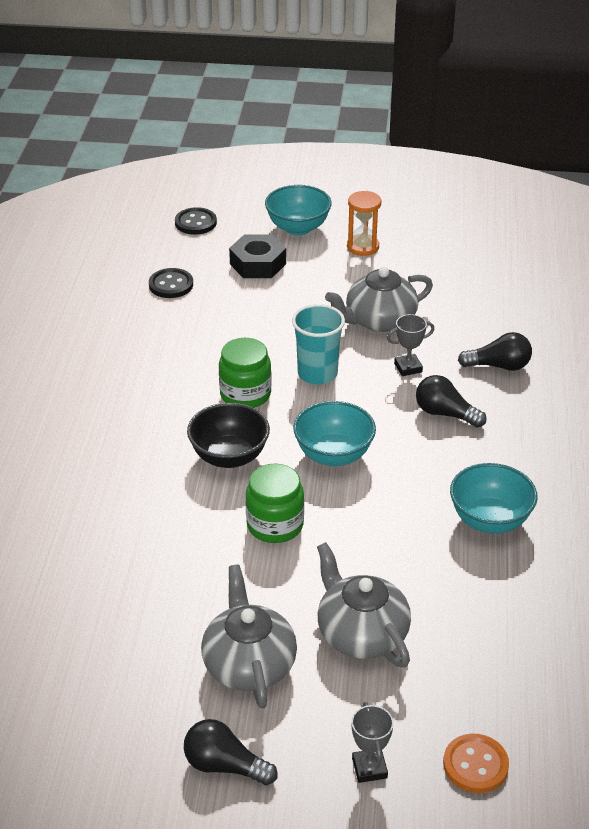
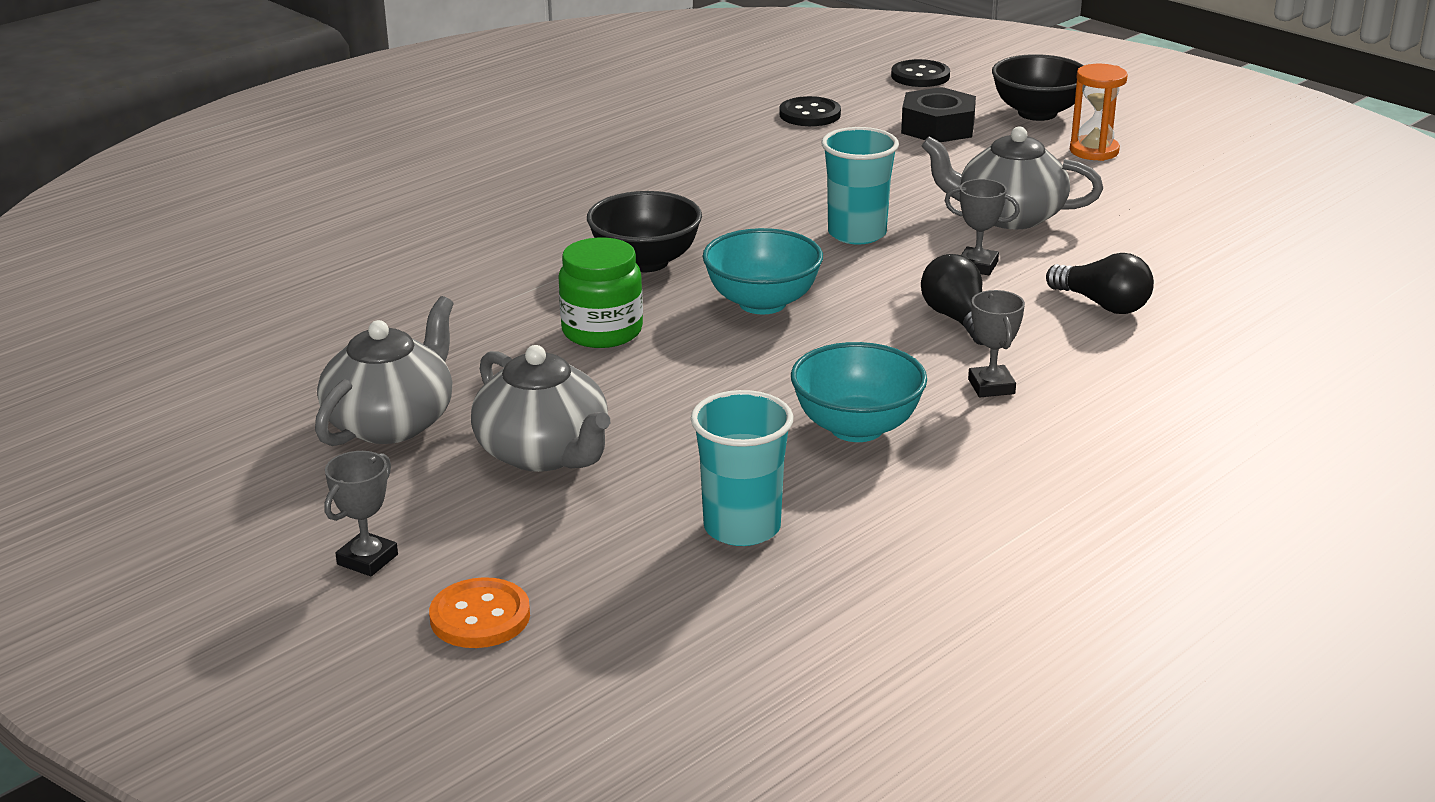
camera: 40 degrees right, 10 degrees down
black light bulb [184,719,278,785] -> none
green jar [219,338,272,408] -> none
turquoise bowl [265,185,332,235] -> black bowl [992,54,1084,121]
grey teapot [317,542,411,668] -> grey teapot turned 135 degrees clockwise [471,345,610,472]
none -> turquoise cup [691,390,793,546]
none -> grey trophy [968,290,1025,397]

